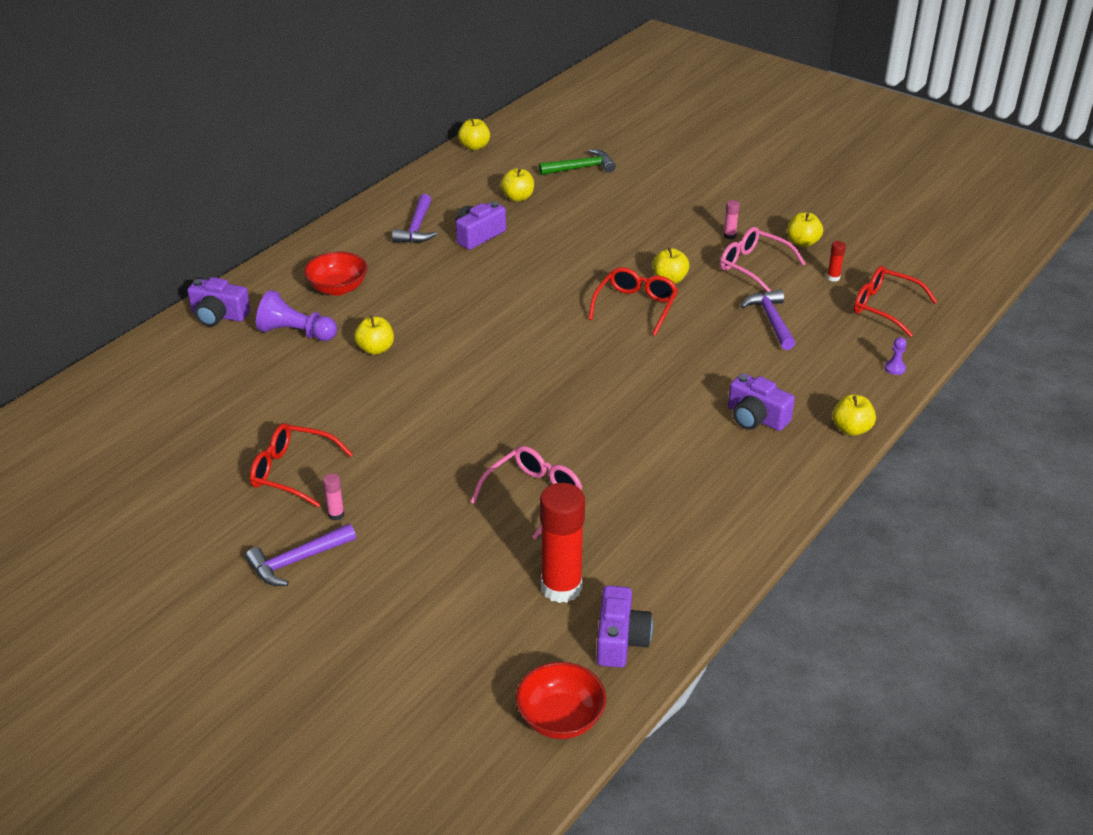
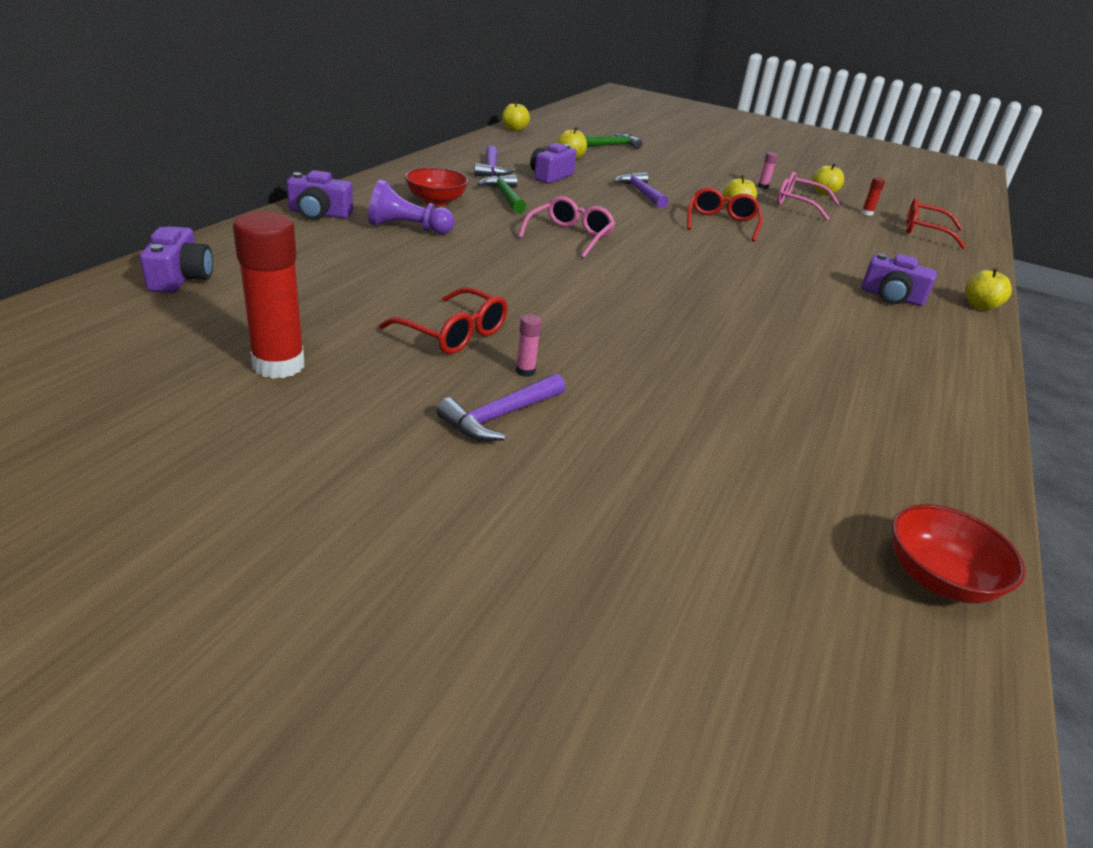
camera: 15 degrees left, 5 degrees down
red glasses [250,423,352,508] -> red glasses turned 150 degrees counterclockwise [379,287,508,354]
yellow apple [354,316,394,355] -> none
pink glasses [471,446,582,539] -> pink glasses moved to [518,196,615,258]
red glue stick [540,483,585,603] -> red glue stick moved to [233,211,305,379]
purple camera [597,585,653,668] -> purple camera moved to [140,226,213,293]
purple hammer [741,289,796,350] -> purple hammer moved to [614,172,669,208]
purple pawn [884,337,907,375] -> none
none -> green hammer [477,175,526,213]

